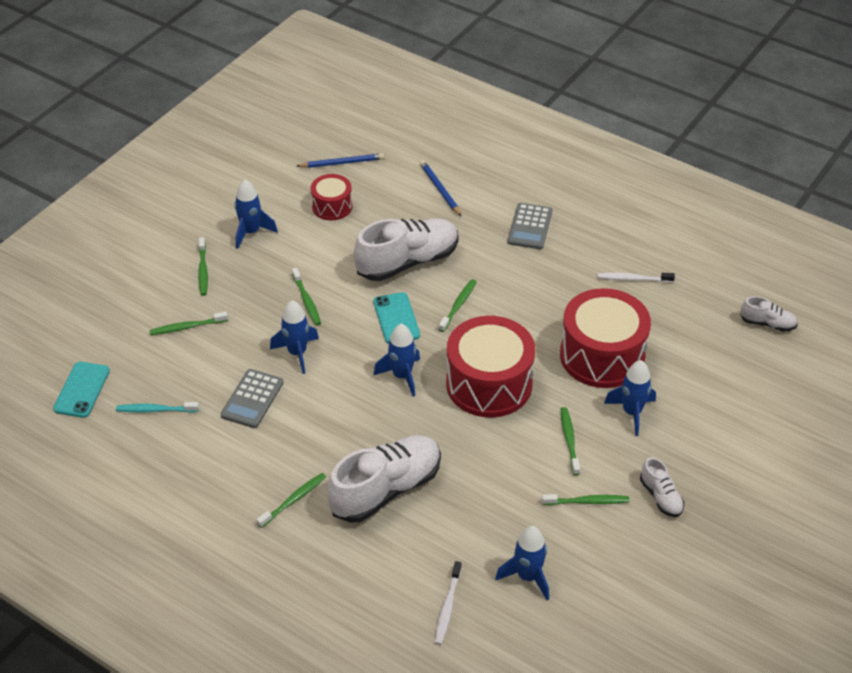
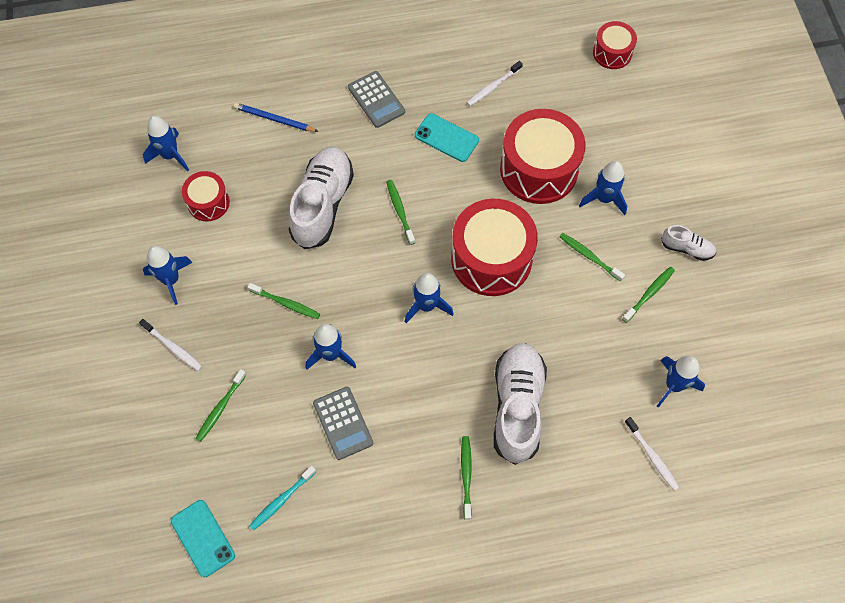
camera: 45 degrees left, 20 degrees up
green toothbrush [198,237,208,296] -> white toothbrush [139,319,203,371]
blue pencil [297,153,384,168] -> blue rocket [143,116,189,171]
turquoise phone [373,292,420,344] -> turquoise phone moved to [415,113,479,162]
white shoe [740,296,798,332] -> red drum [593,21,637,69]

